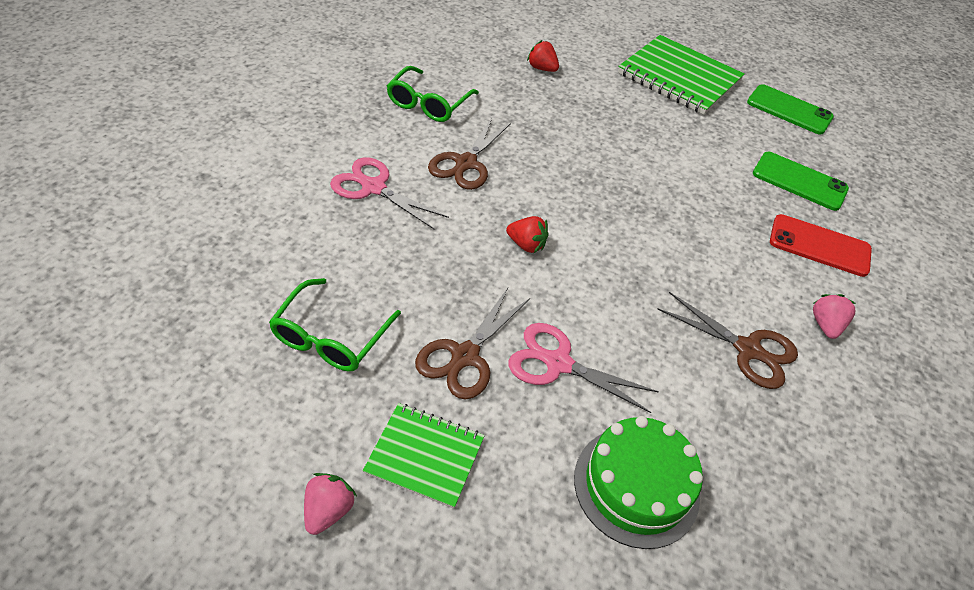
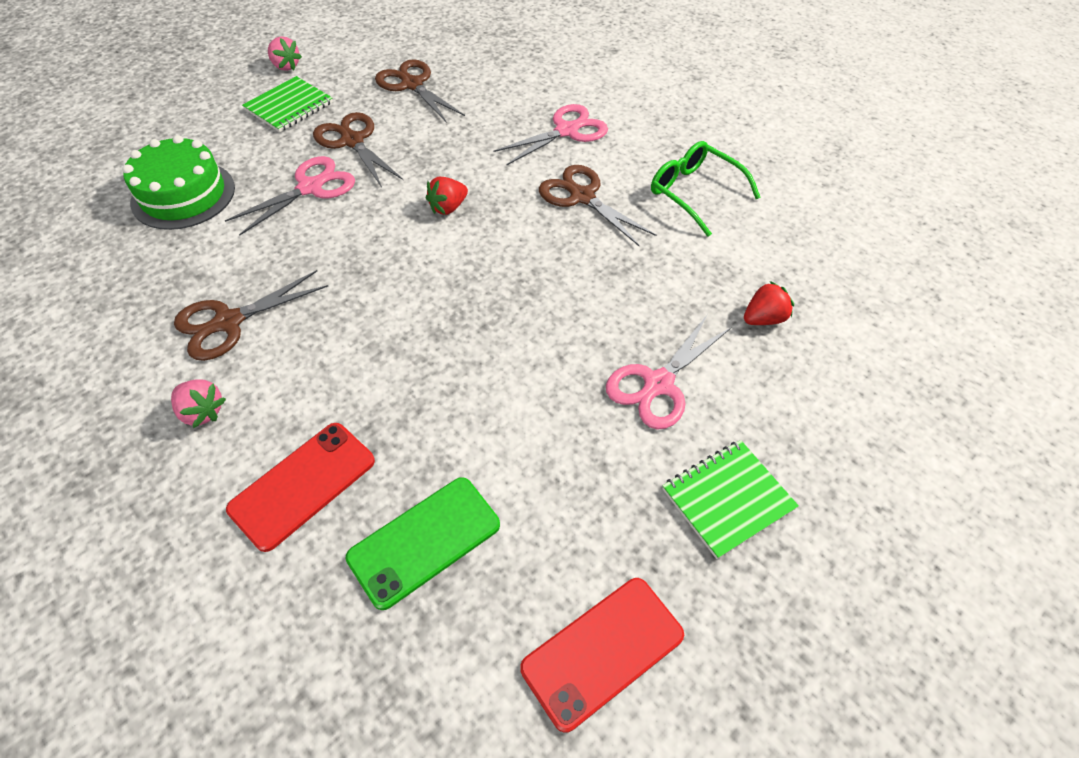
camera: 115 degrees right, 5 degrees up
green glasses [269,278,401,372] -> brown scissors [375,59,465,123]
green notebook [618,35,745,115] -> green notebook [662,440,799,559], size x0.58
green phone [747,84,834,135] -> red phone [520,578,684,733]
none -> pink scissors [606,314,732,430]

